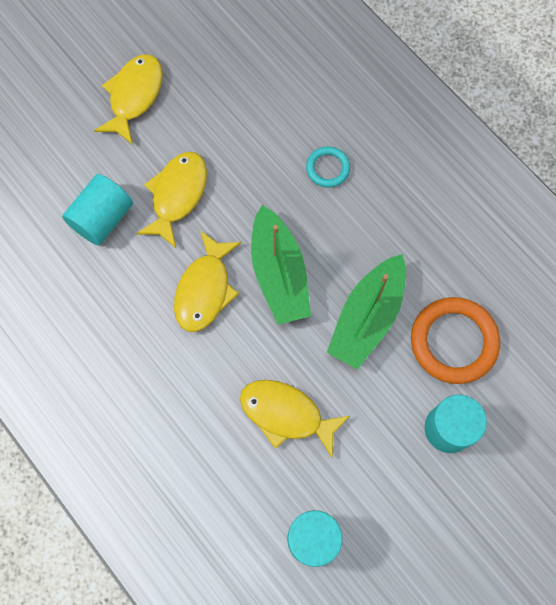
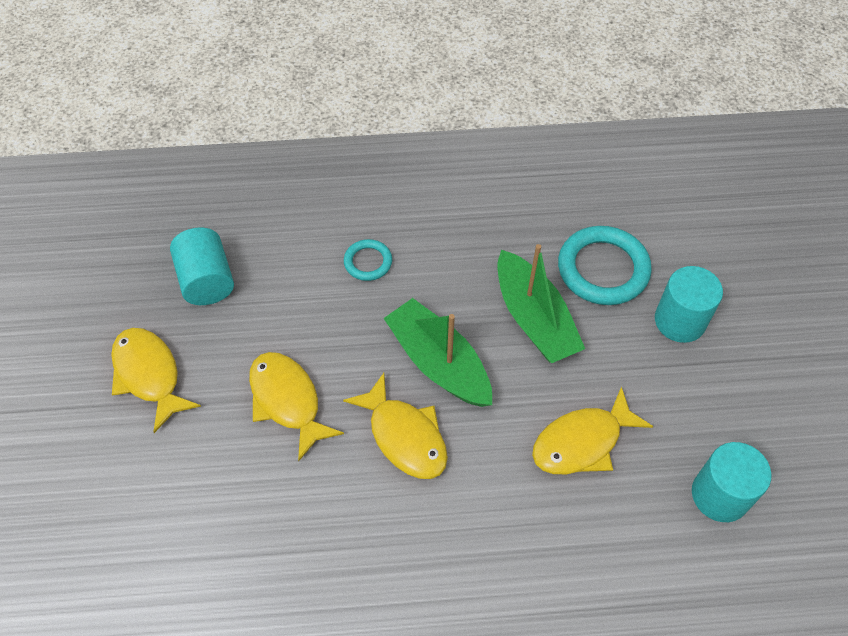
camera: 55 degrees left, 15 degrees down
turquoise cylinder [62,174,133,245] -> turquoise cylinder moved to [170,227,234,305]
green boat [251,205,311,325] -> green boat turned 150 degrees counterclockwise [384,298,492,407]
orange ring [411,297,500,384] -> turquoise ring [558,226,652,305]

